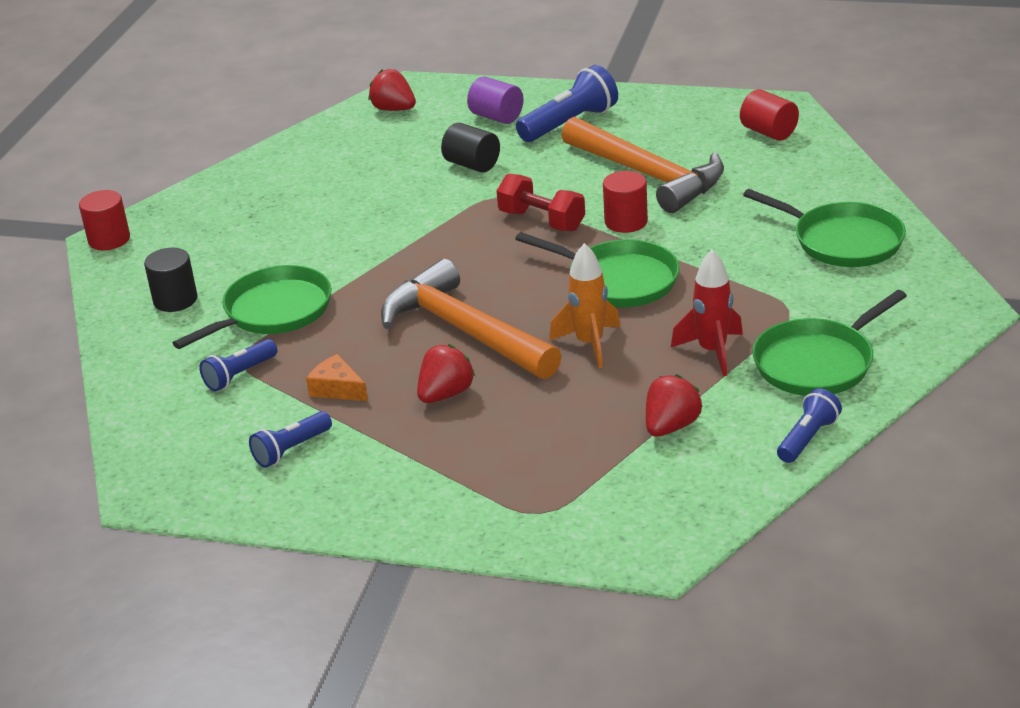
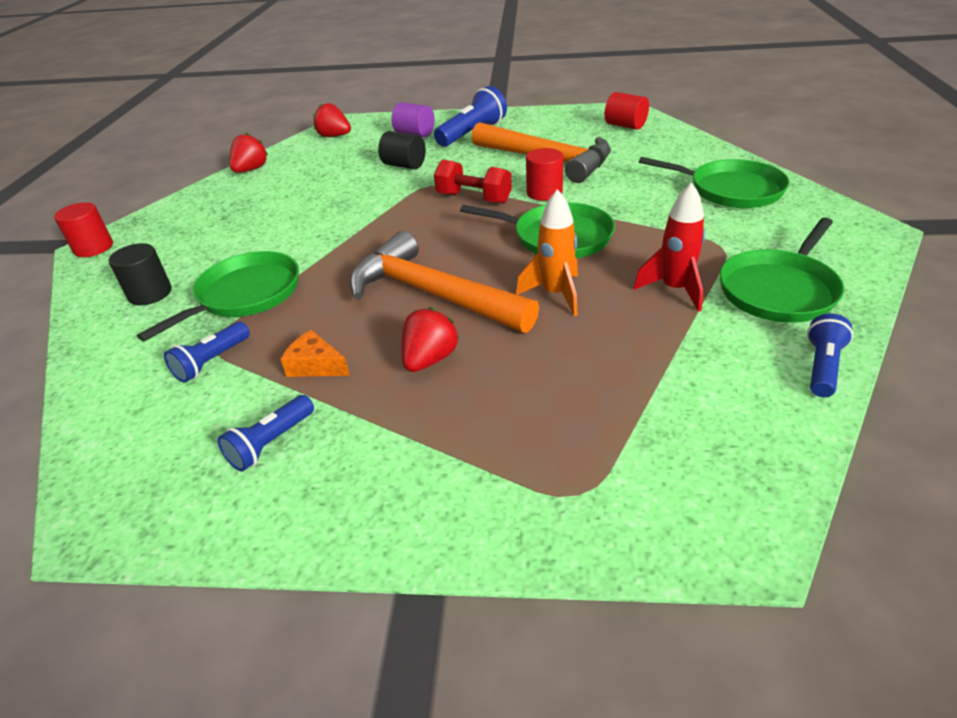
camera: 10 degrees left, 5 degrees up
red strawberry [646,374,703,437] -> red strawberry moved to [229,133,268,173]

